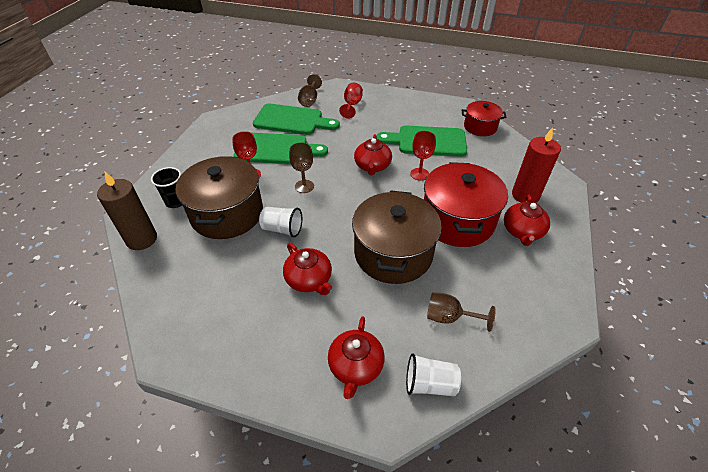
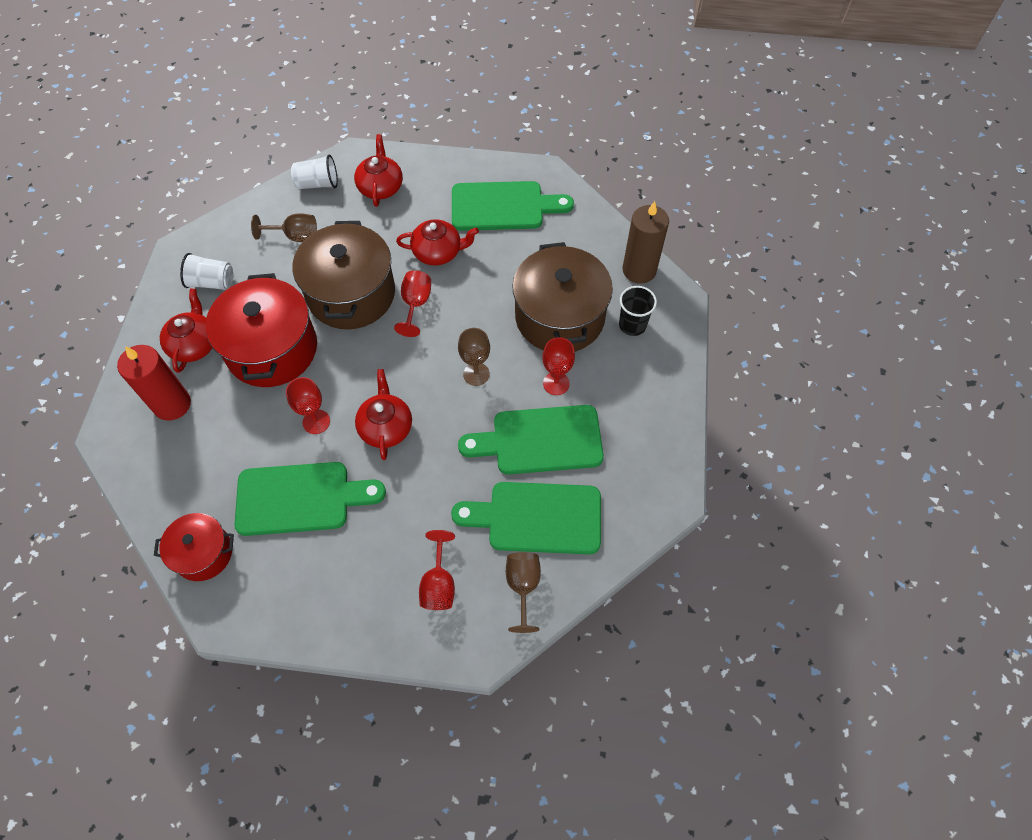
camera: 170 degrees right, 15 degrees up
white cup [259,207,302,237] -> white cup moved to [180,253,233,290]
red teapot [283,243,332,295] -> red teapot turned 135 degrees clockwise [396,219,479,266]
none -> red goblet [394,270,431,337]
none -> green cutting board [452,181,574,231]

